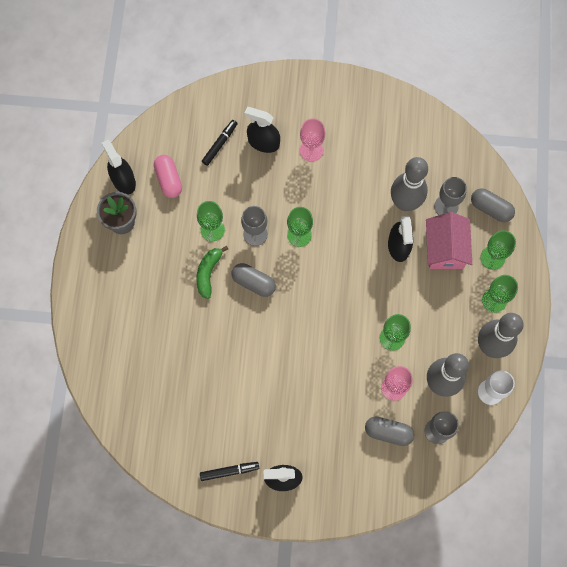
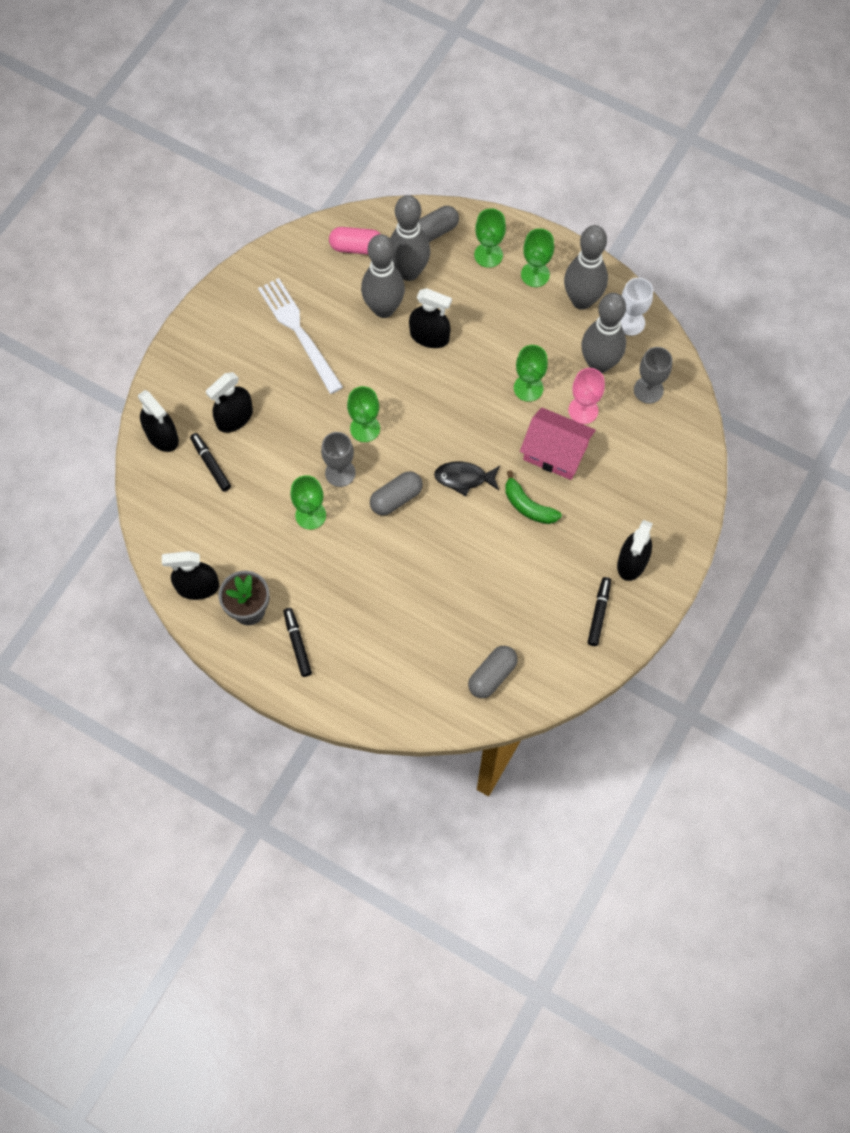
camera: 65 degrees left, 5 degrees down
pink capsule [154,155,182,198] -> pink capsule moved to [329,227,380,254]
green banana [196,246,228,299] -> green banana moved to [505,470,562,524]
pink goblet [300,118,325,161] -> none
grey capsule [365,416,414,446] -> grey capsule moved to [468,646,518,698]
pink house [426,212,472,269] -> pink house moved to [520,407,596,480]
grey goblet [434,177,467,215] -> grey bowling pin [390,195,430,281]
none -> black spray bottle [138,390,179,452]
none -> white fork [258,278,343,394]
none -> black marker [283,608,312,677]
none -> black fish [434,461,500,496]

